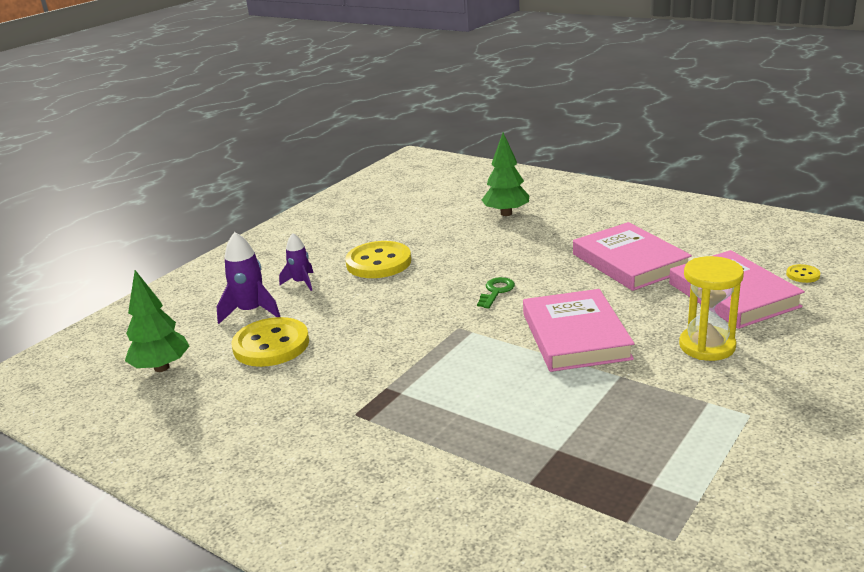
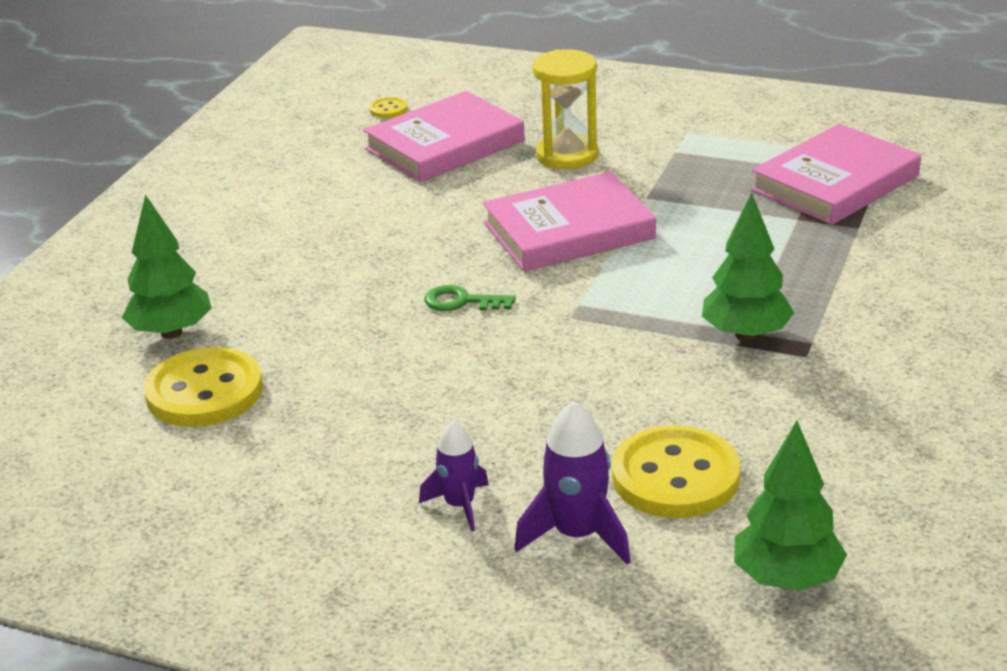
camera: 105 degrees left, 5 degrees up
yellow button [345,241,411,278] -> yellow button moved to [144,347,263,427]
pink book [573,222,692,291] -> pink book moved to [751,124,921,225]
none -> green tree [702,192,794,341]

